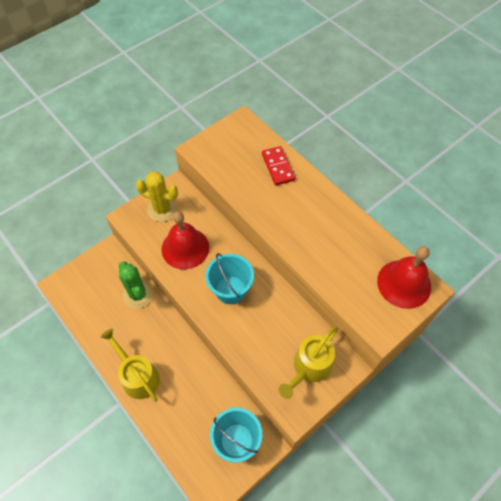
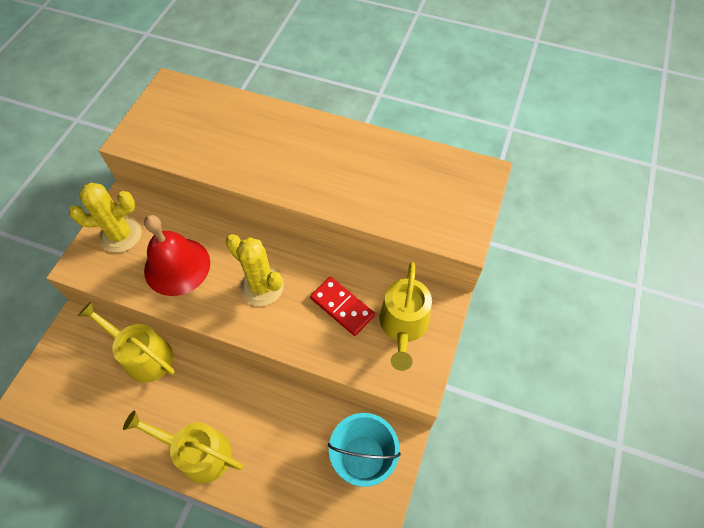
camera: 30 degrees left, 0 degrees up
green cactus [119,261,153,309] -> yellow watering can [78,302,175,382]
turquoise bucket [205,253,254,304] -> yellow cactus [226,234,284,306]
red domino [262,146,295,186] -> red domino moved to [310,277,375,336]
red bell [377,246,431,309] -> none

